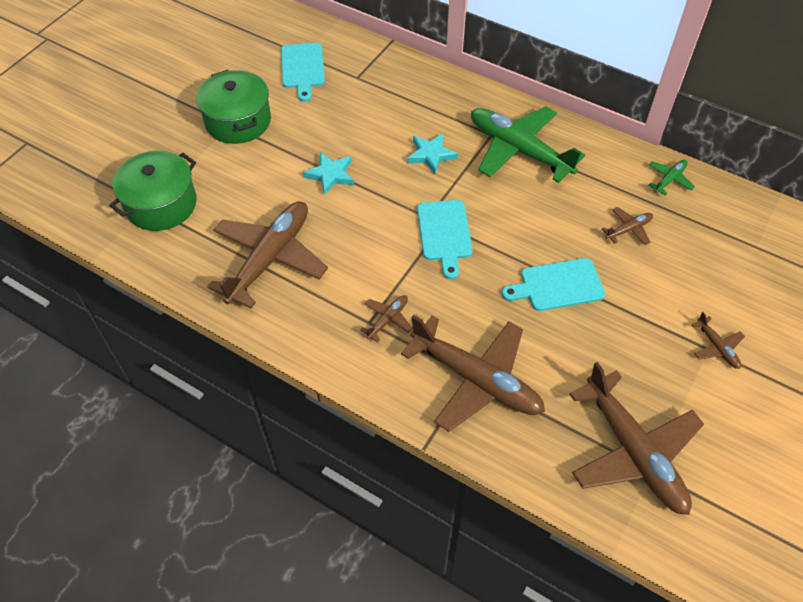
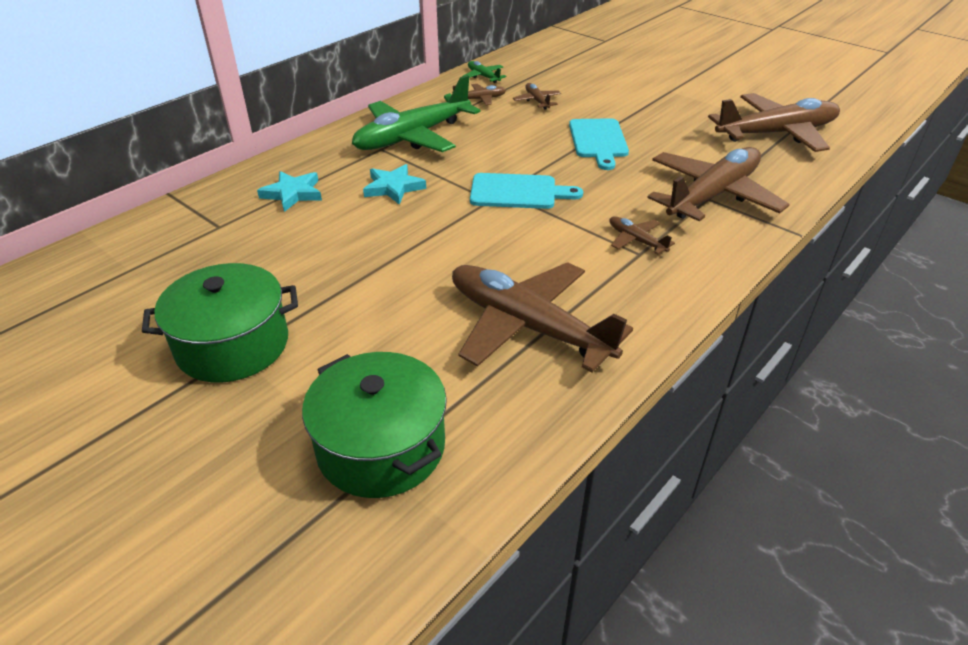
camera: 80 degrees left, 15 degrees down
turquoise cutting board [281,43,325,102] -> none
turquoise star [303,152,354,195] -> turquoise star moved to [257,171,322,212]
brown plane [691,312,745,369] -> brown plane moved to [452,84,506,105]

